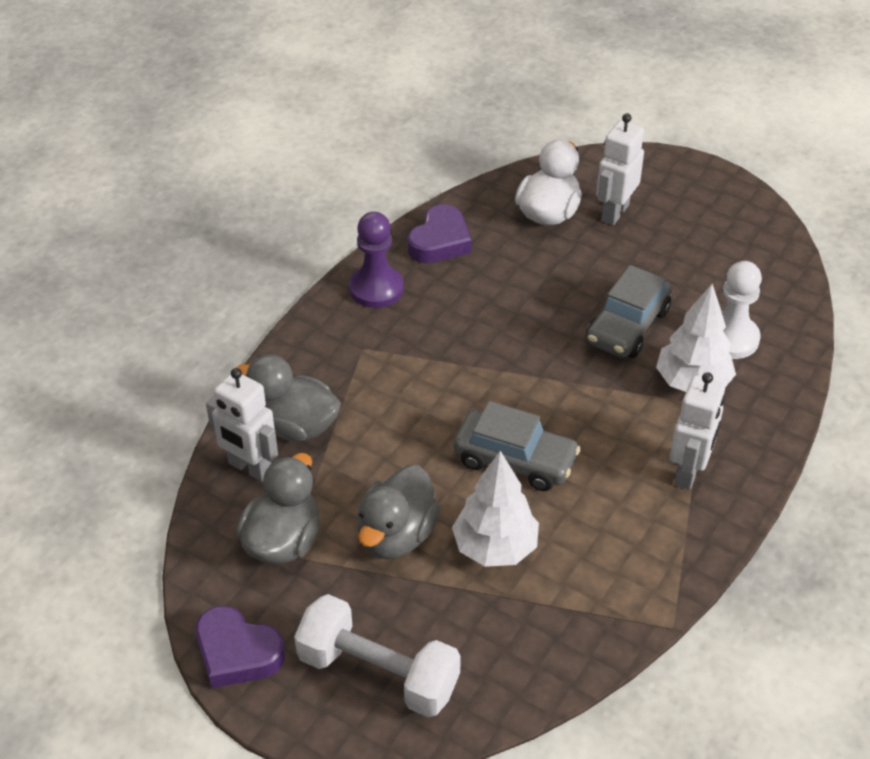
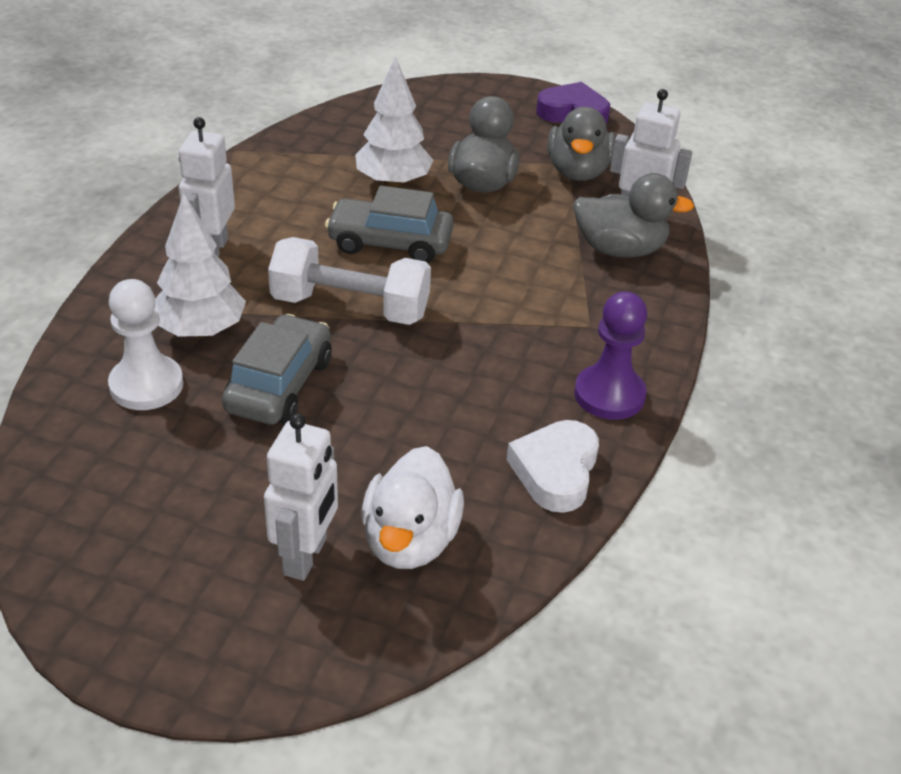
camera: 165 degrees right, 5 degrees down
white dumbbell [294,594,461,718] -> white dumbbell moved to [268,237,431,325]
purple heart [408,204,472,263] -> white heart [507,420,599,513]

